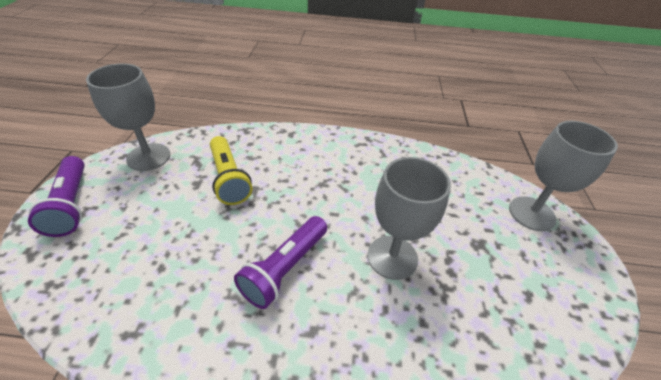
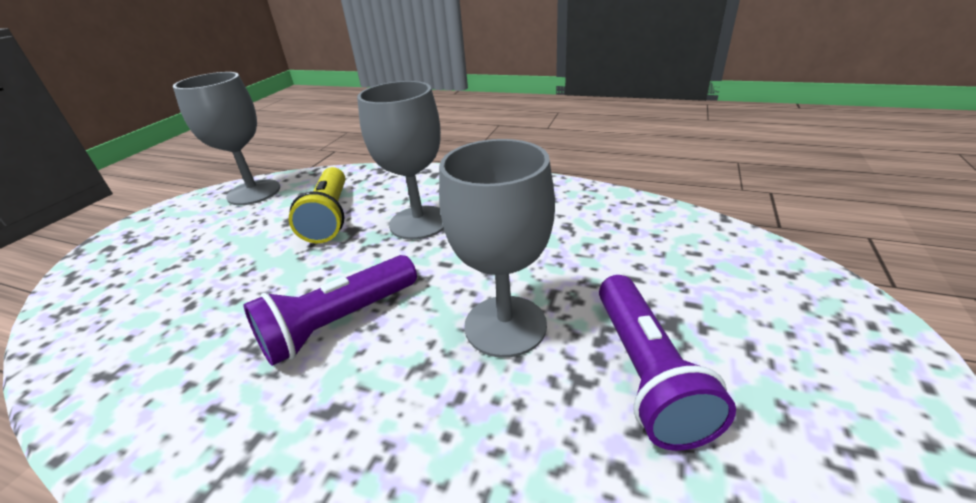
camera: 20 degrees right, 10 degrees down
purple flashlight [28,156,85,237] -> purple flashlight moved to [599,275,736,451]
grey goblet [509,121,618,231] -> grey goblet moved to [357,81,444,240]

